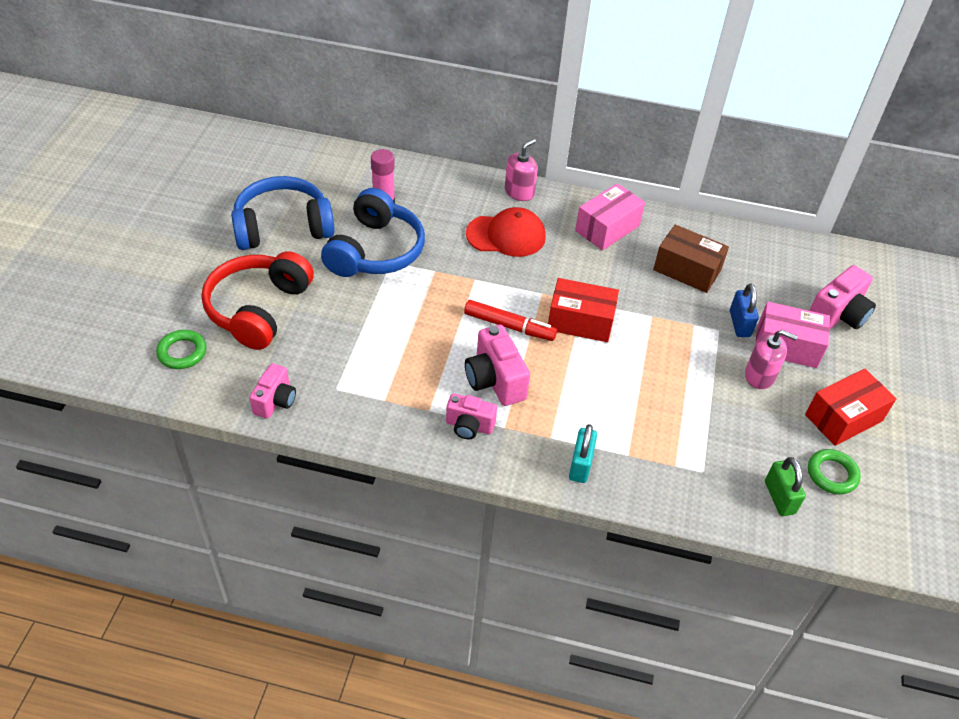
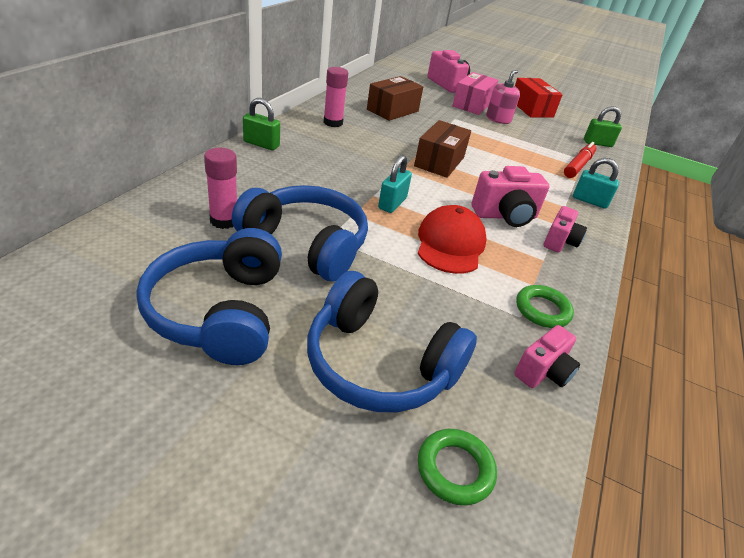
camera: 80 degrees left, 10 degrees down
red headphones [201,251,314,350] -> blue headphones [307,271,477,412]
pink camera [249,363,296,419] -> pink camera turned 105 degrees clockwise [514,325,580,388]
red marker [464,300,557,341] -> red marker moved to [564,142,596,178]
red cap [466,207,546,257] -> red cap moved to [418,205,487,274]
pink soap dispenser [505,139,538,201] -> green padlock [243,98,280,150]
red box [548,278,619,342] -> brown box [414,120,471,178]
pink box [575,183,645,250] -> pink glue stick [324,67,348,127]
blue padlock [730,284,759,337] -> none
green ring [808,449,861,494] -> green ring moved to [516,285,574,328]
none -> turquoise padlock [378,155,412,213]

